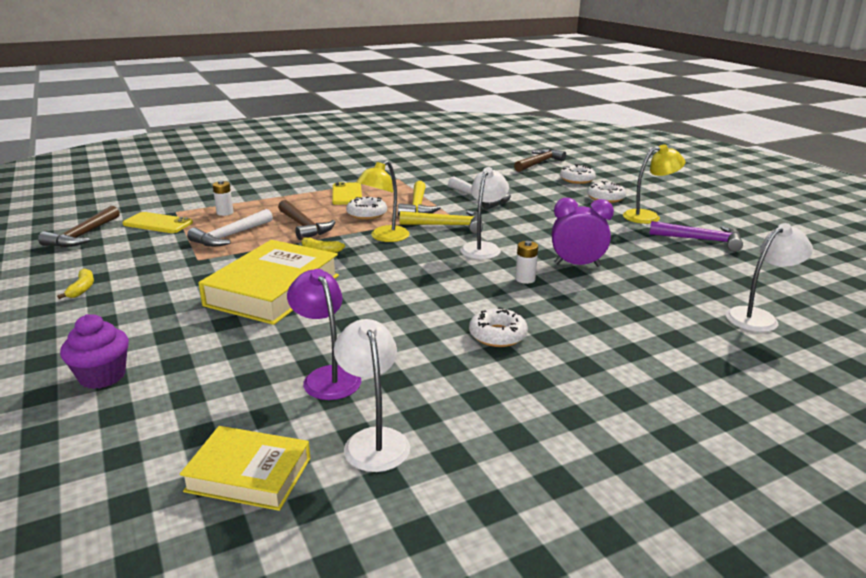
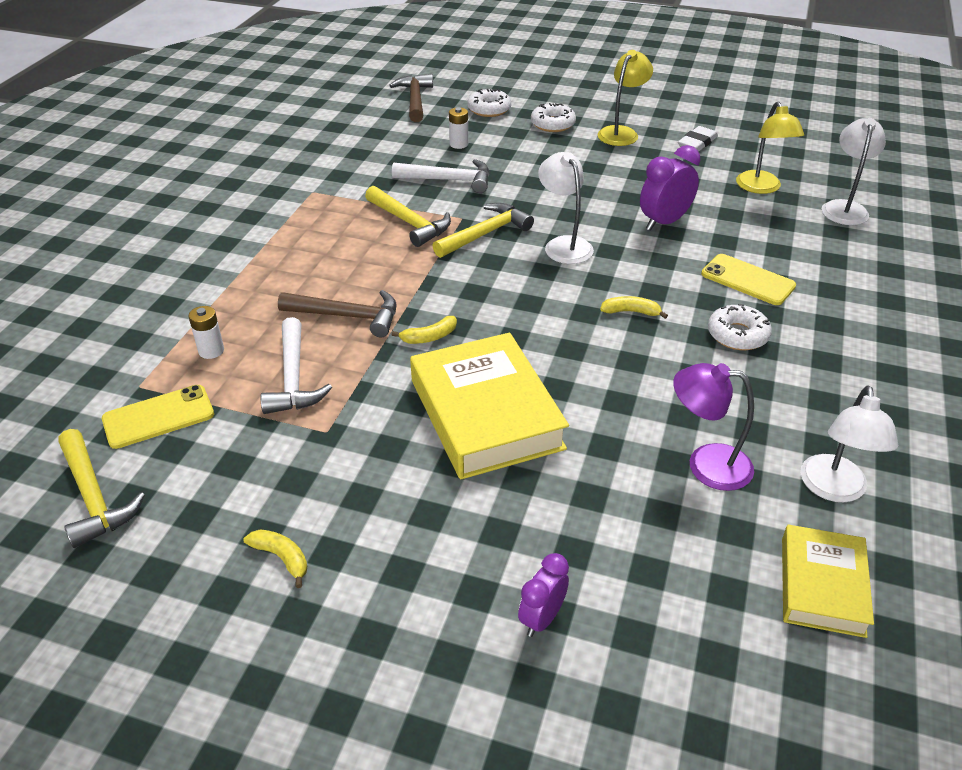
camera: 45 degrees left, 15 degrees up
brown hammer [38,206,120,247] -> yellow hammer [58,429,145,548]
purple cupcake [60,314,129,389] -> purple clock [518,553,569,637]
yellow book [179,426,310,511] -> yellow book turned 45 degrees counterclockwise [782,524,874,638]
yellow phone [332,182,362,205] -> yellow phone moved to [701,254,796,305]
white lamp [334,319,410,472] -> white lamp turned 105 degrees counterclockwise [800,385,898,502]
white donut [346,197,387,220] -> none
yellow lamp [356,161,410,242] -> yellow lamp moved to [736,101,804,194]
white battery [515,241,538,284] -> white battery moved to [449,107,468,149]
purple hammer [649,221,743,251] -> white eraser [678,126,718,152]
none -> yellow banana [600,296,668,319]

